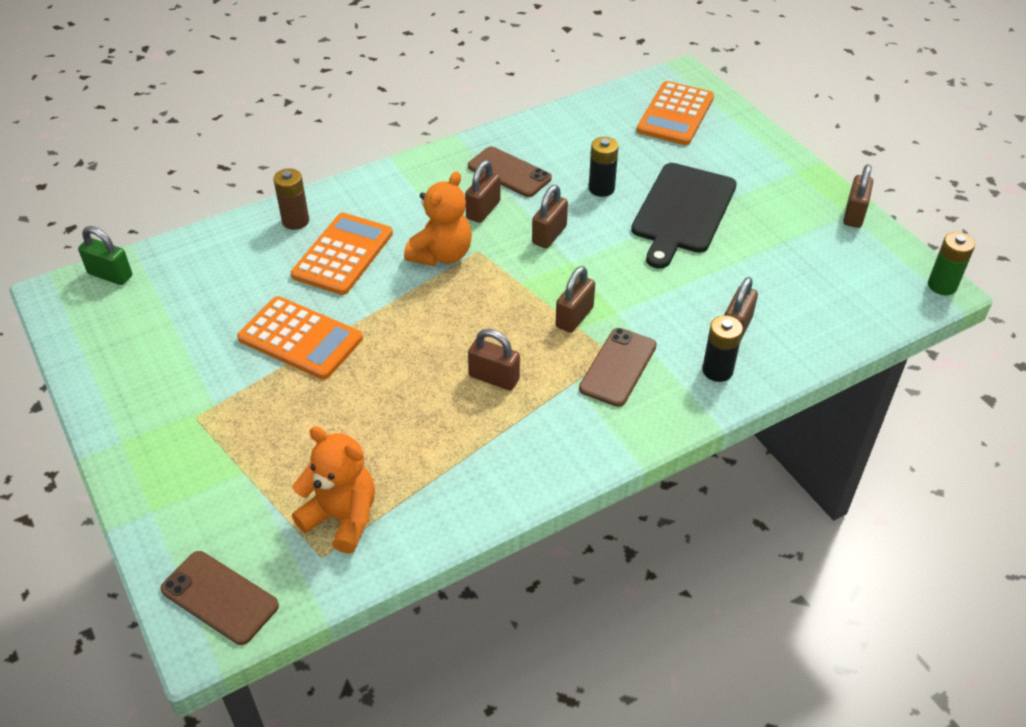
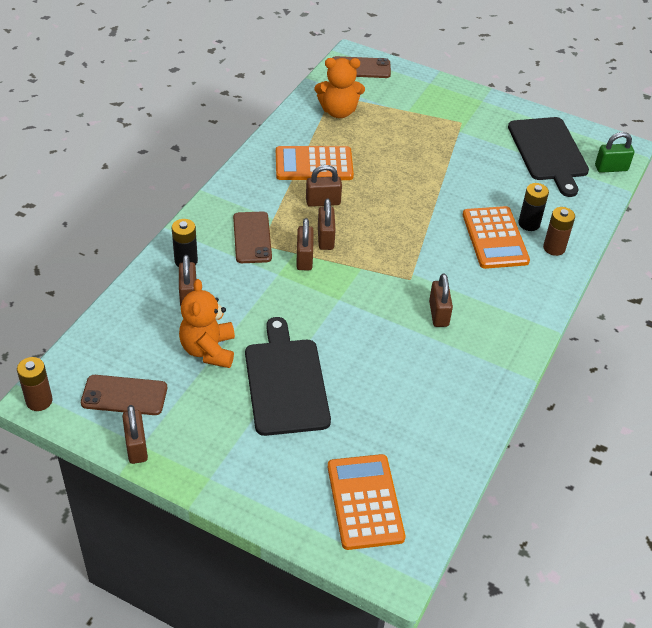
camera: 145 degrees right, 0 degrees up
orange calculator [237,296,363,380] -> orange calculator moved to [276,146,354,180]
orange teddy bear [404,171,472,266] -> orange teddy bear moved to [179,279,235,368]
brown phone [468,146,552,197] -> brown phone moved to [81,375,167,415]
brown padlock [532,185,568,248] -> brown padlock moved to [318,199,336,250]
black battery [589,137,619,197] -> black battery moved to [518,183,549,231]
green battery [928,232,975,295] -> brown battery [17,357,52,411]
none -> black cutting board [508,117,589,197]

